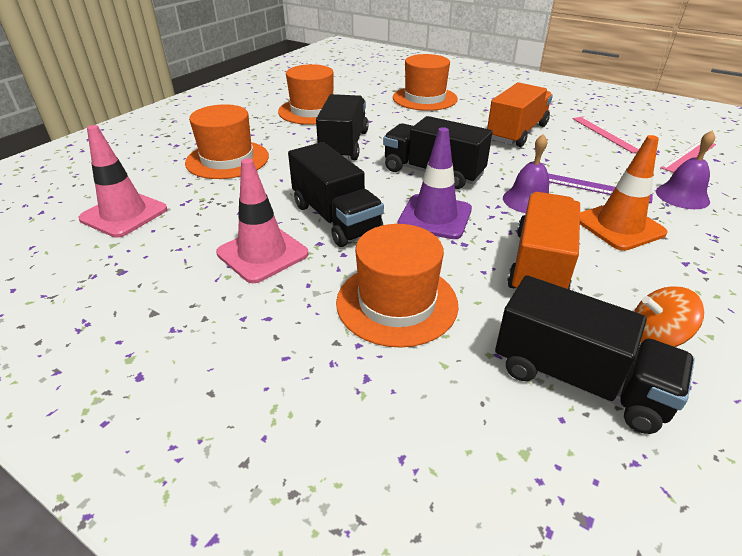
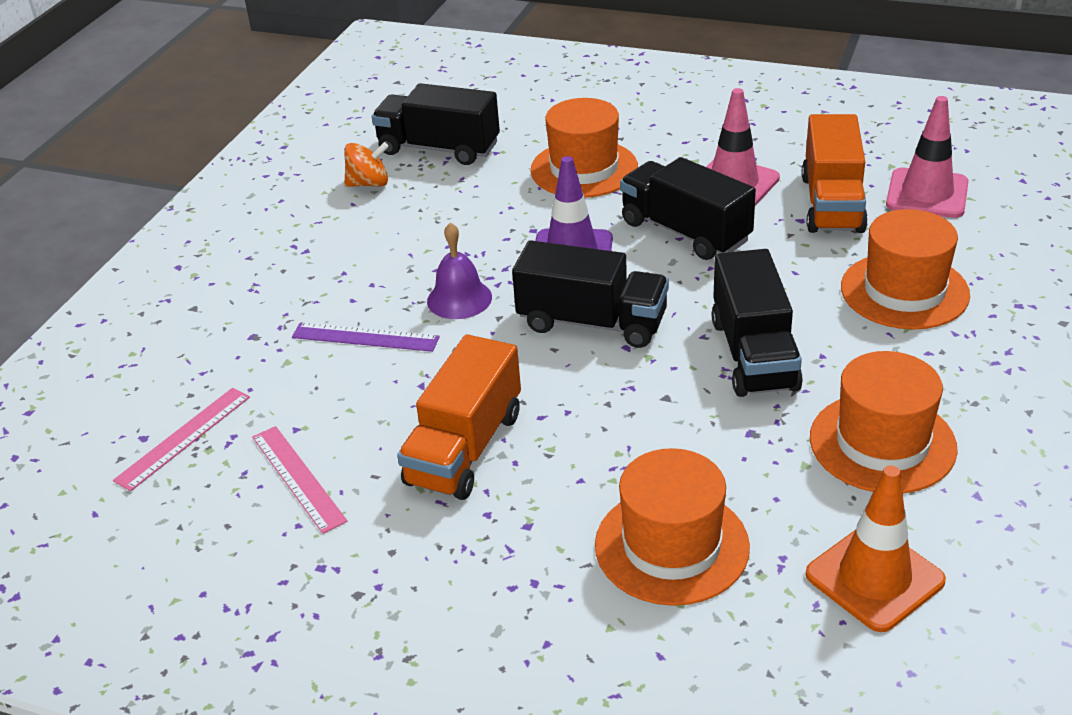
camera: 170 degrees right, 0 degrees up
orange truck [507,192,580,290] -> orange truck moved to [801,114,868,233]
orange traffic cone [580,135,668,251] -> orange traffic cone moved to [805,465,946,632]
purple bell [656,130,715,209] -> none

